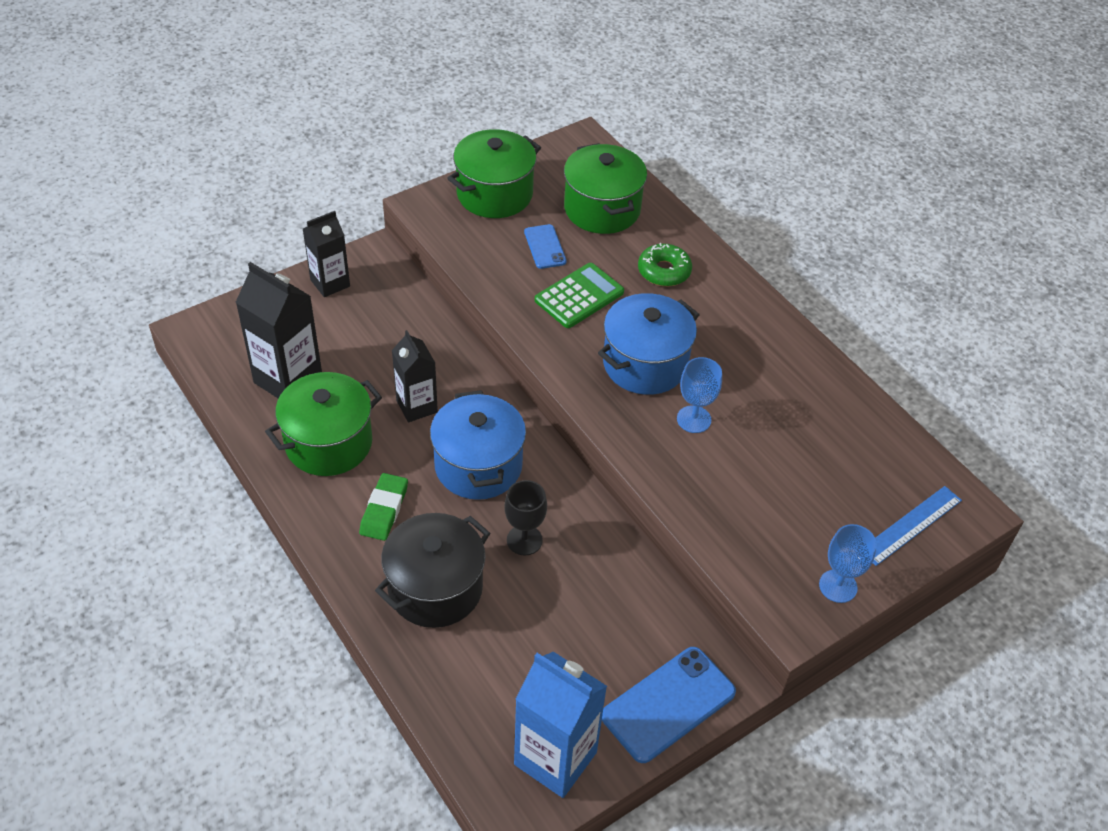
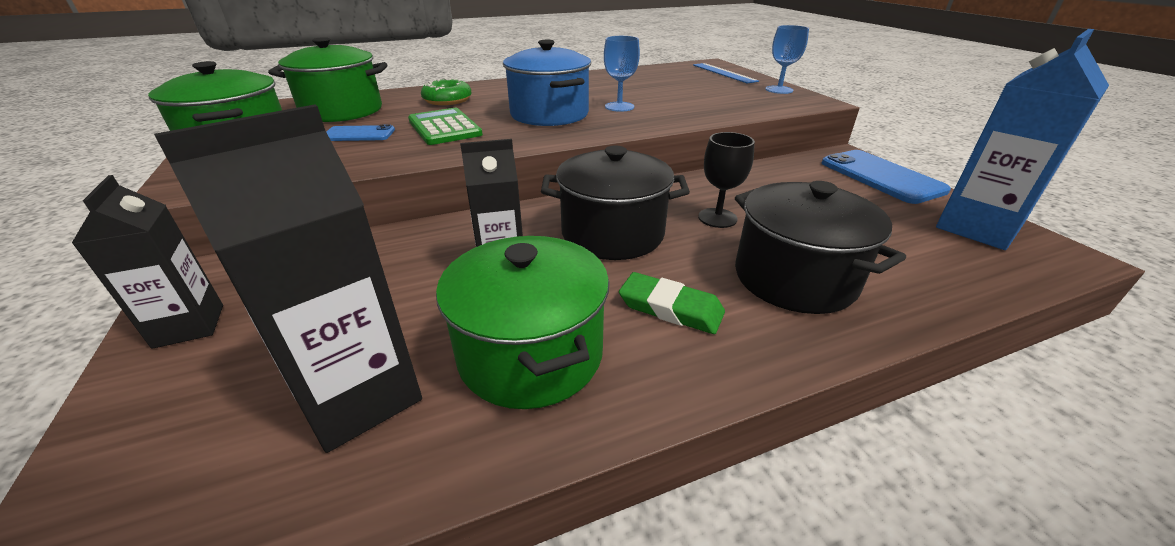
camera: 75 degrees left, 15 degrees down
blue pot [430,390,526,500] -> black pot [541,145,690,260]

